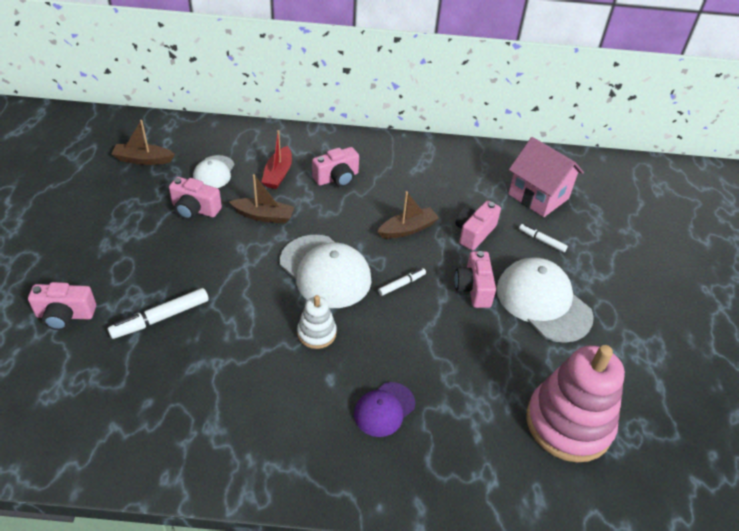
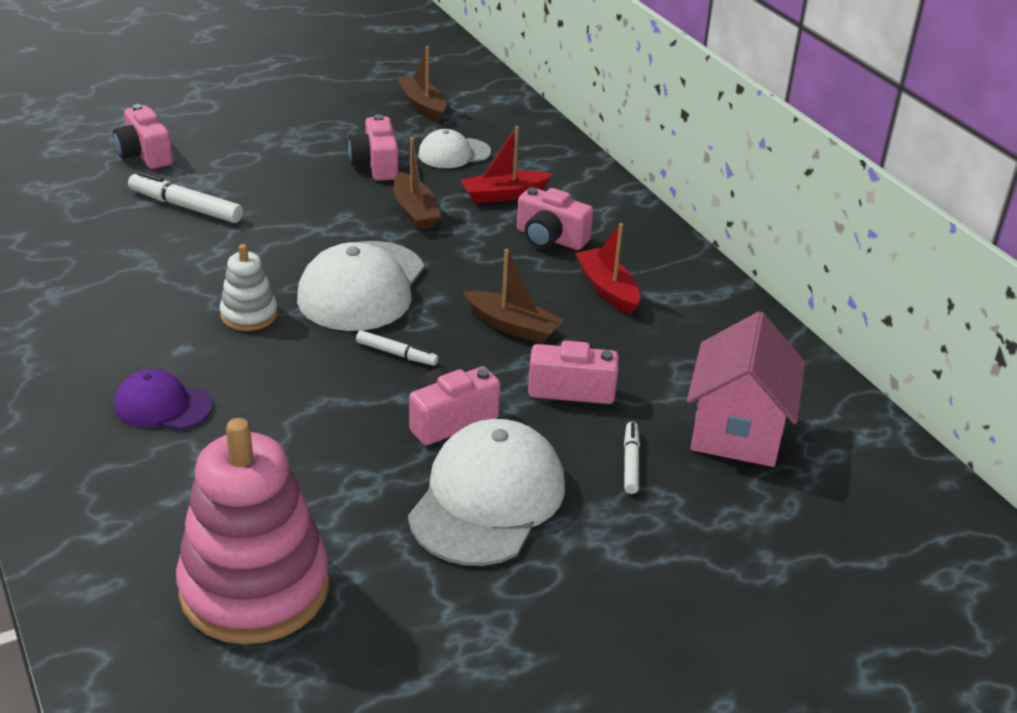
camera: 60 degrees right, 10 degrees down
none -> red boat [575,223,640,315]

